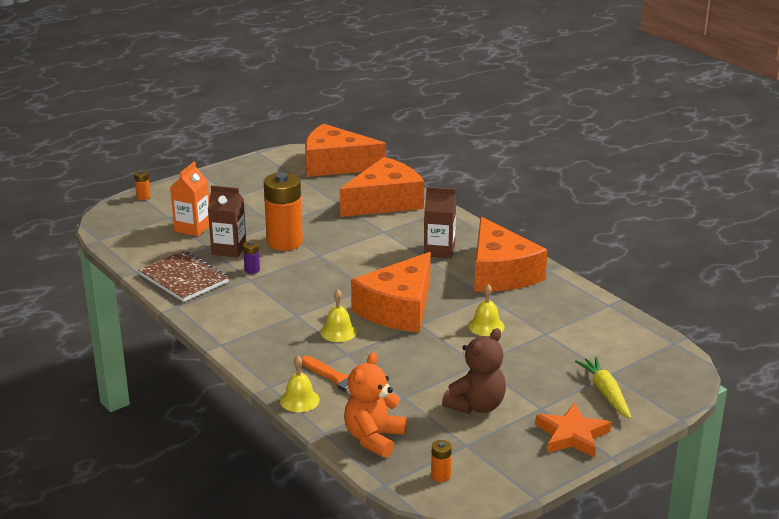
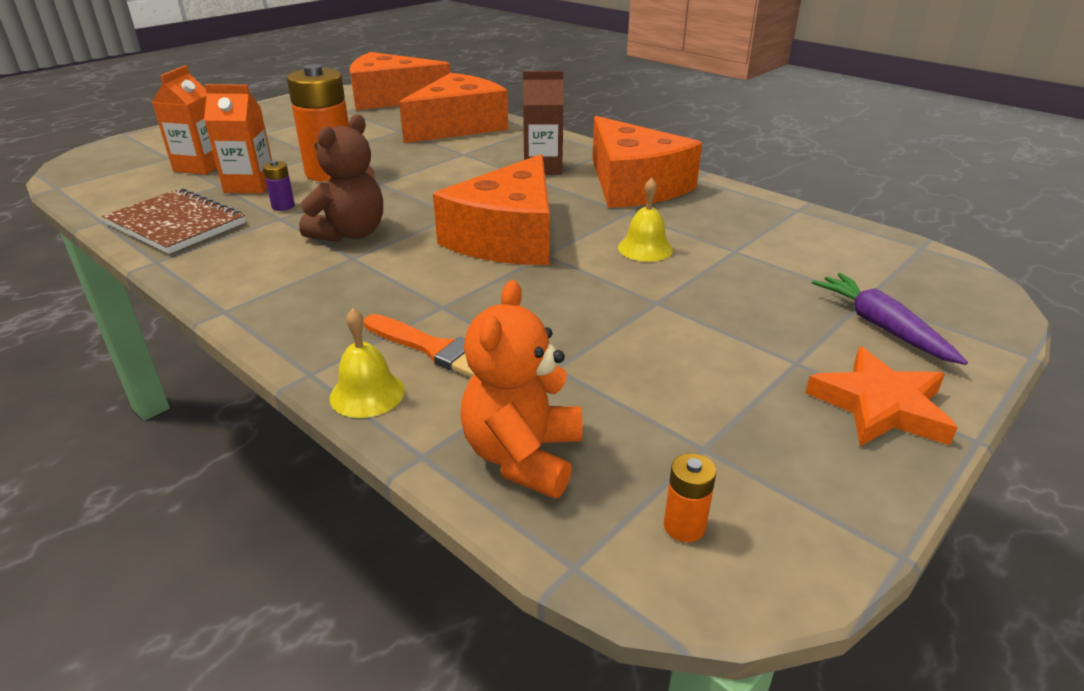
camera: 10 degrees left, 5 degrees up
orange battery [134,170,151,200] -> none
brown carton [208,185,246,257] -> orange carton [204,84,272,194]
yellow bell [320,289,357,342] -> none
brown teddy bear [442,328,506,414] -> brown teddy bear moved to [299,115,383,242]
yellow carrot [575,357,631,419] -> purple carrot [812,273,968,365]

